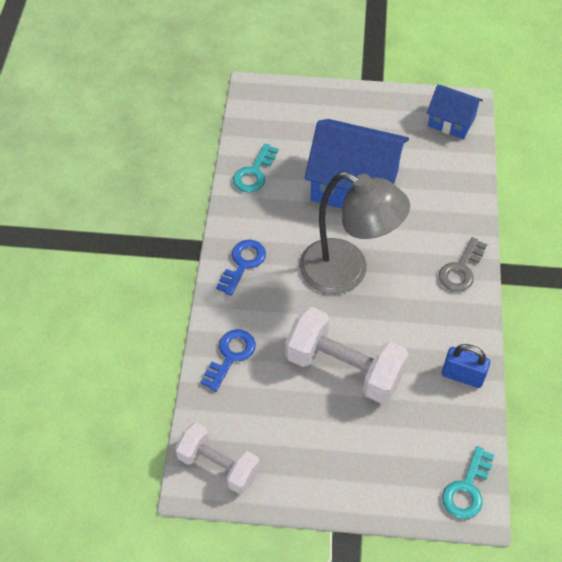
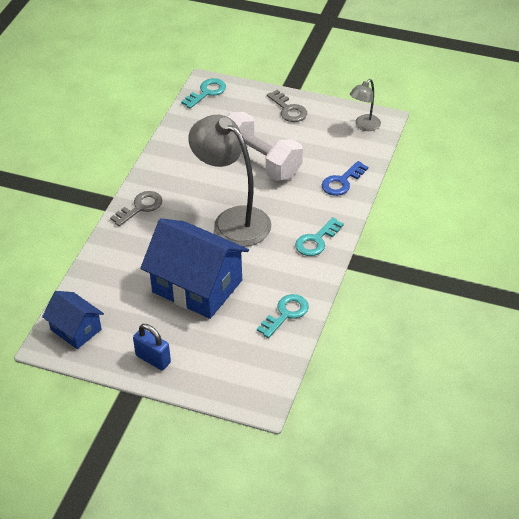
camera: 165 degrees left, 10 degrees down
white dumbbell [175,423,260,494] -> grey lamp [350,79,381,131]
blue key [216,240,266,296] -> turquoise key [295,217,344,256]
blue padlock [442,344,490,388] -> blue padlock moved to [133,324,171,370]
none -> grey key [267,90,307,122]

